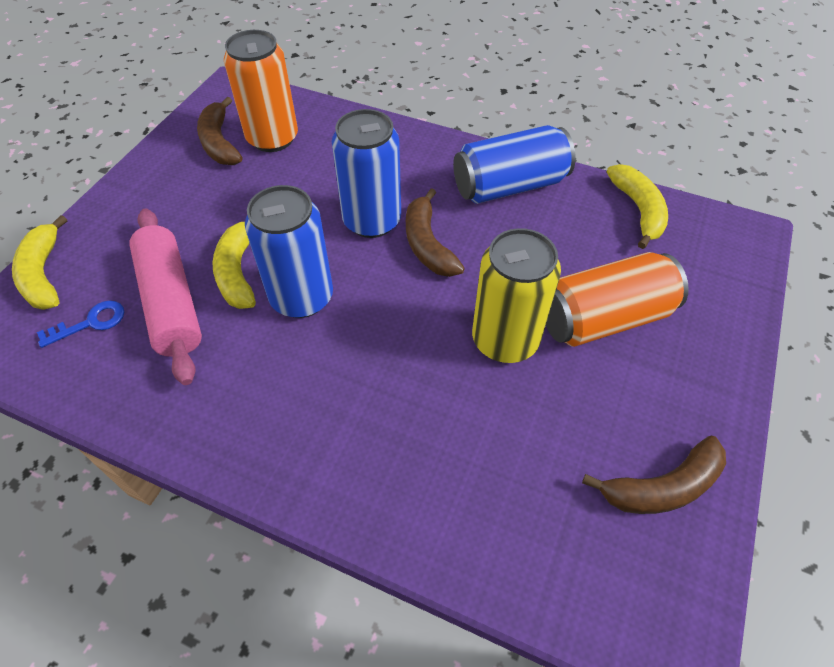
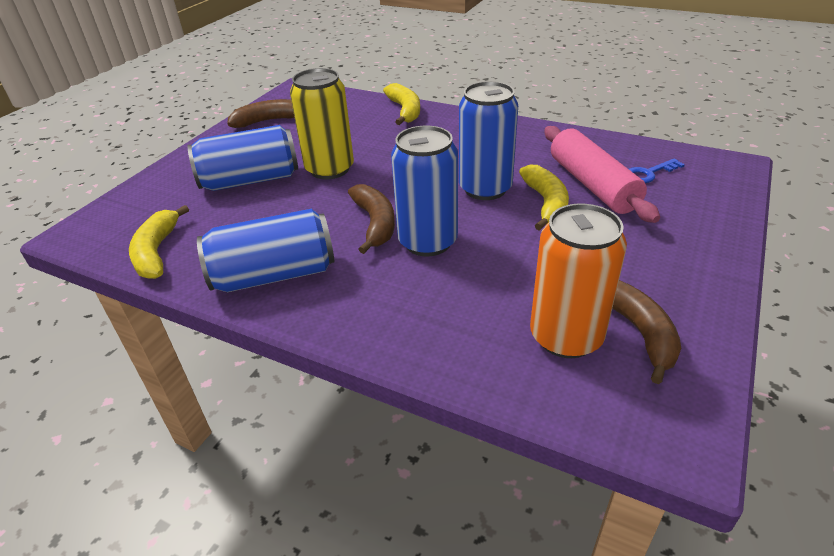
camera: 175 degrees left, 15 degrees down
yellow banana [12,215,67,310] -> yellow banana moved to [383,83,420,125]
orange can [546,252,689,347] -> blue can [188,125,298,191]

